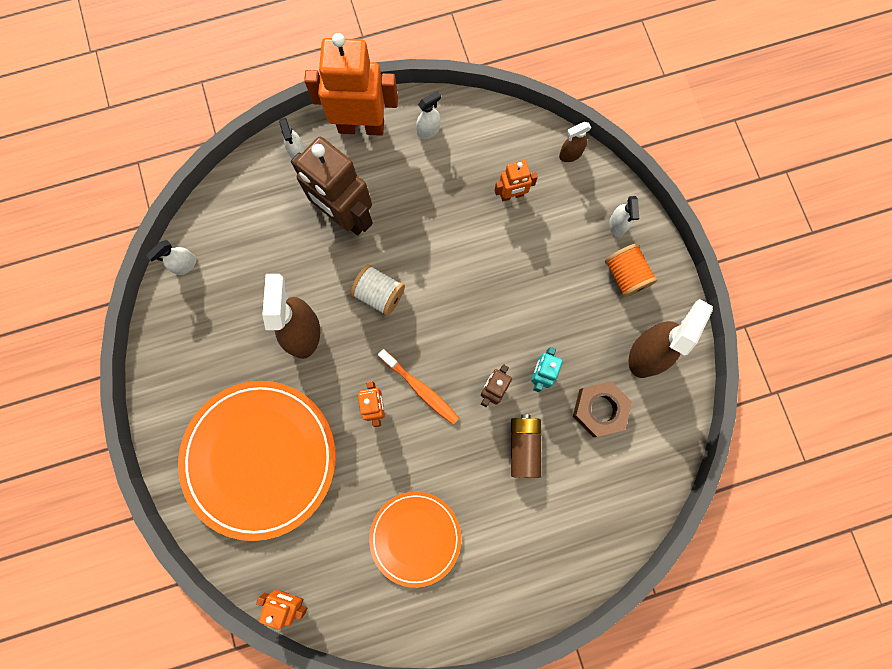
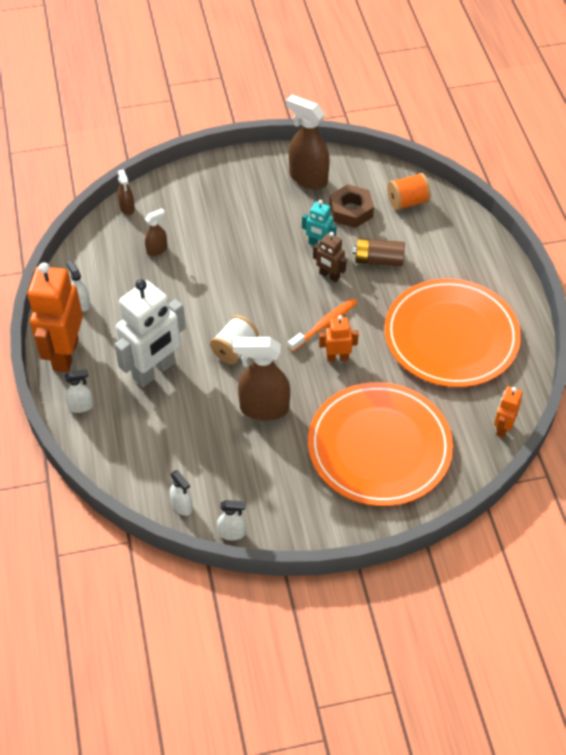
camera: 85 degrees left, 25 degrees down
brown robot [291,137,373,235] -> white robot [114,279,186,387]
orange plate [369,492,461,588] -> orange plate [385,278,521,387], size x1.73
orange robot [494,160,538,201] -> brown spray bottle [145,208,167,256]
orange spool [605,243,658,297] -> orange spool moved to [387,173,431,211]
white spray bottle [609,196,639,237] -> white spray bottle moved to [217,500,246,540]

